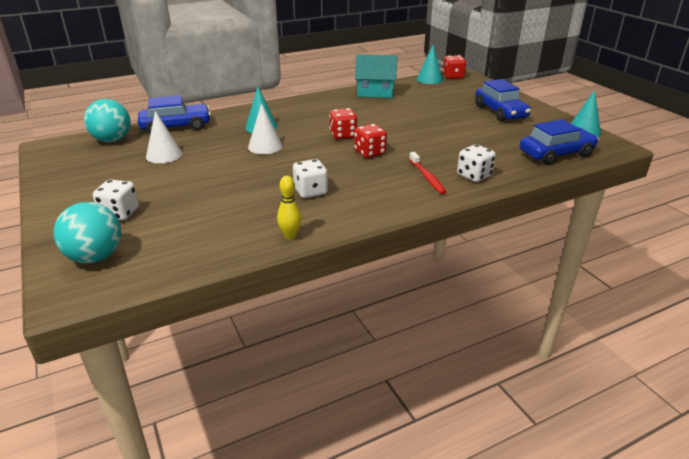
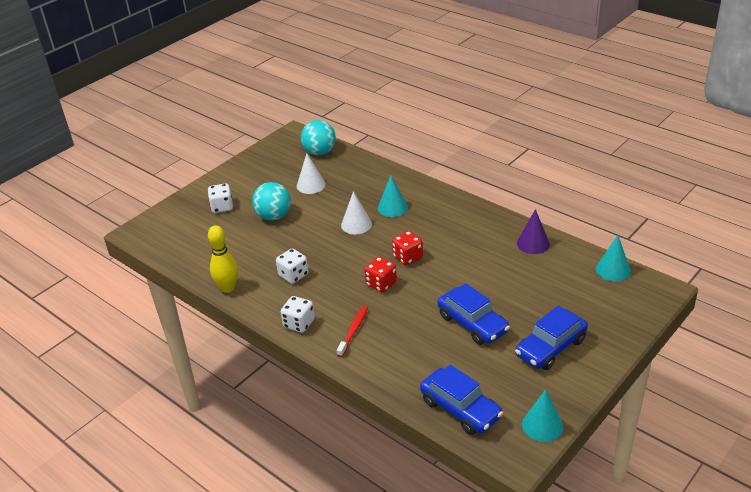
camera: 70 degrees right, 5 degrees up
turquoise ball [53,202,121,263] -> turquoise ball moved to [252,182,291,221]
blue car [138,95,211,134] -> blue car moved to [438,283,510,345]
yellow bowling pin [277,176,301,239] -> yellow bowling pin [208,225,238,293], size x1.55
turquoise house [355,55,397,98] -> purple cone [517,209,550,254]
red toothbrush [409,152,446,194] -> red toothbrush turned 150 degrees clockwise [337,306,368,357]
red dice [443,55,466,79] -> none
white dice [457,144,496,182] -> white dice moved to [281,296,315,333]

